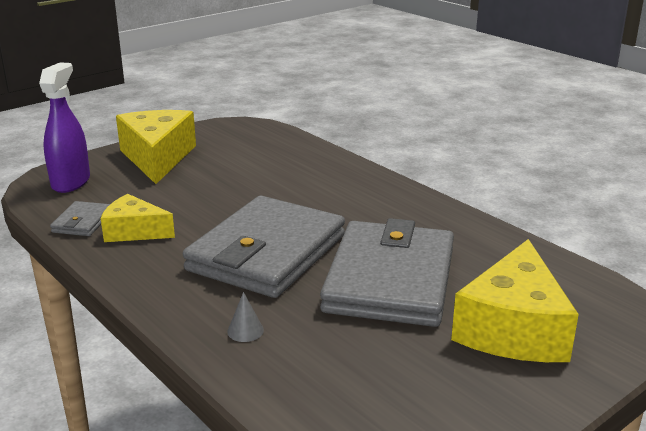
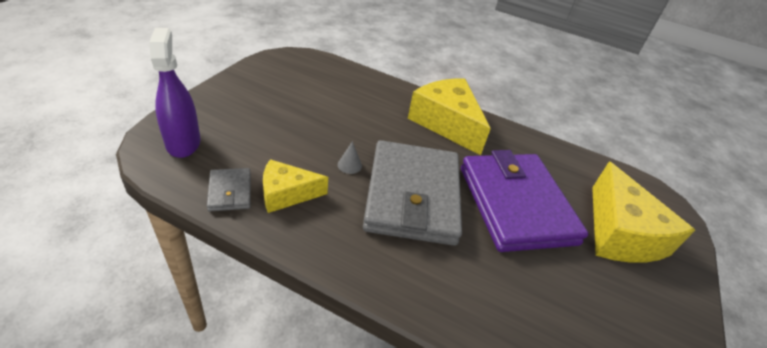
camera: 30 degrees left, 15 degrees up
yellow cheese [116,110,196,184] -> yellow cheese moved to [408,78,491,155]
grey cone [227,292,264,342] -> grey cone moved to [338,141,362,174]
grey wallet [320,218,454,327] -> purple wallet [461,150,588,252]

